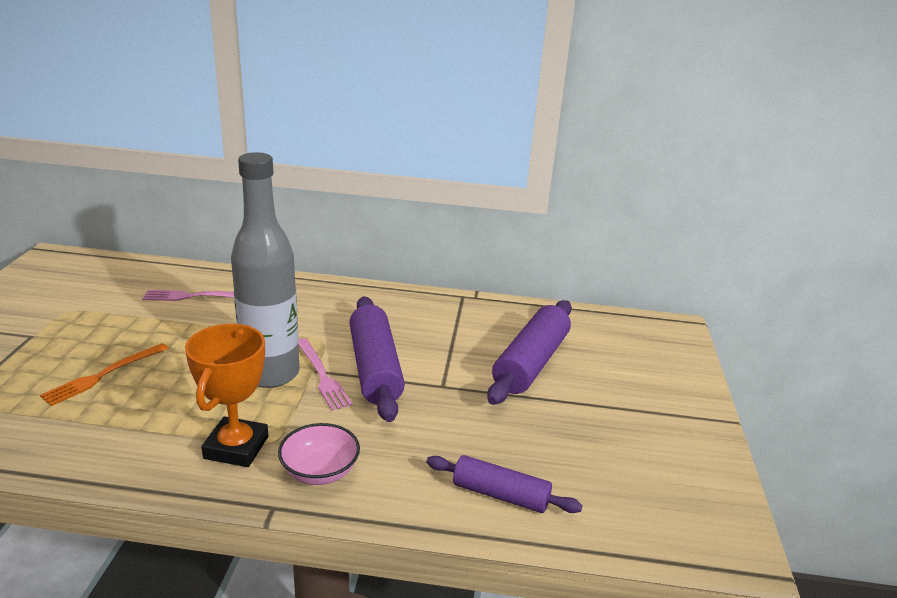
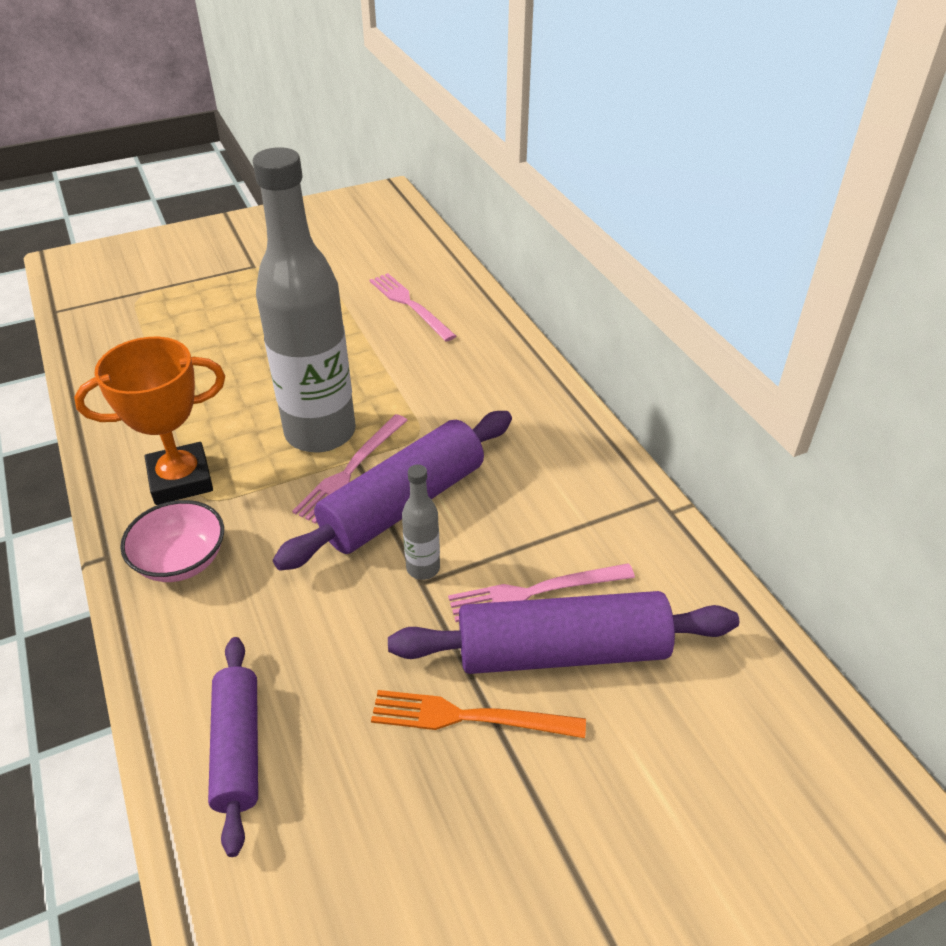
camera: 60 degrees right, 15 degrees up
orange fork [40,343,169,406] -> orange fork moved to [371,690,586,738]
none -> grey bottle [402,464,440,580]
none -> pink fork [448,563,635,622]

